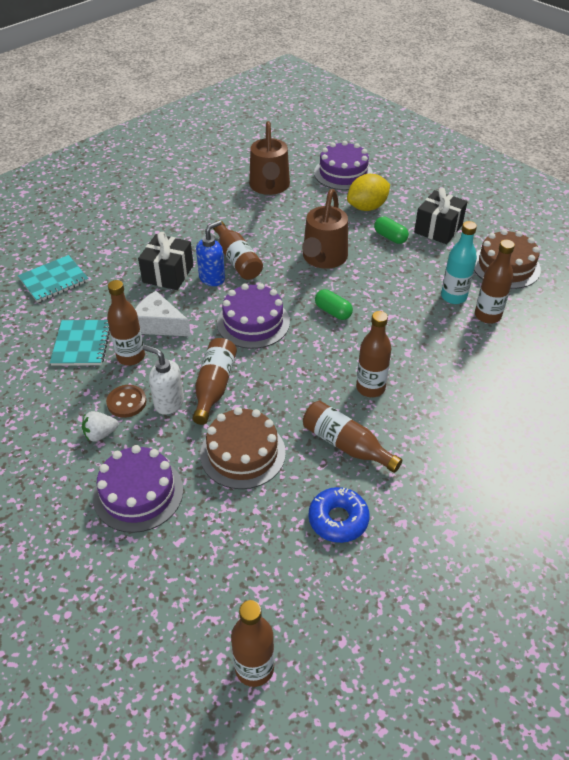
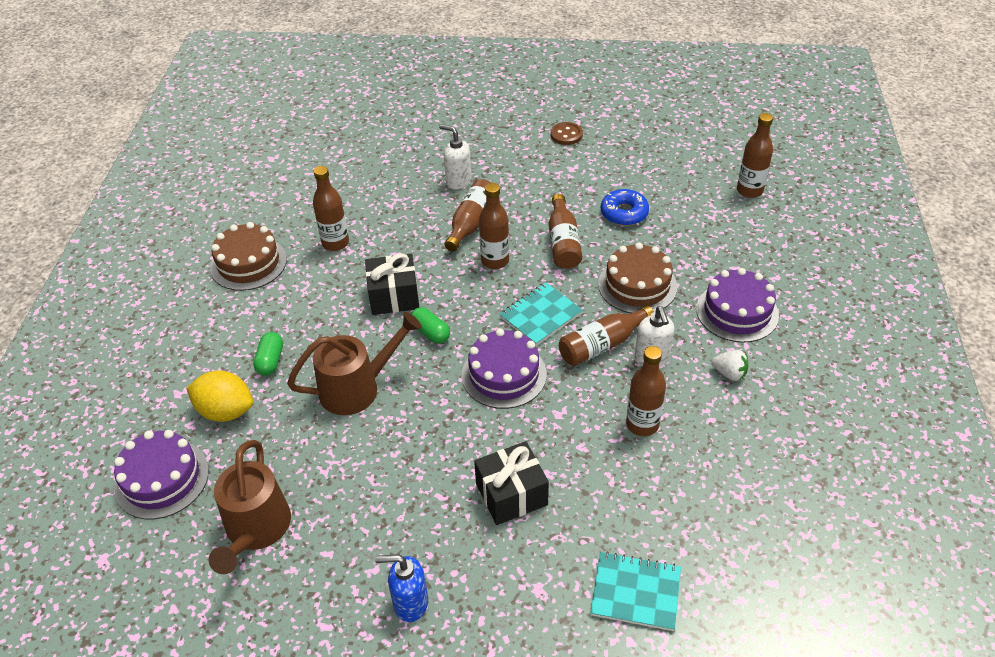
camera: 130 degrees left, 0 degrees up
turquoise notebook [50,320,110,366] -> turquoise notebook moved to [499,282,583,346]
brown button [106,385,146,418] -> brown button moved to [550,122,583,145]
white cheese [135,291,191,336] -> none
blue soap dispenser [196,220,225,286] -> blue soap dispenser moved to [375,554,428,622]
brown bottle [213,220,263,280] -> brown bottle moved to [444,179,491,252]
brown watering can [249,121,290,195] -> brown watering can turned 135 degrees clockwise [209,440,291,574]
green capsule [315,289,353,320] -> green capsule turned 45 degrees counterclockwise [411,307,450,344]
black gift [414,188,467,244] -> black gift moved to [365,253,419,315]
turquoise bottle [441,221,477,304] -> none
none -> white soap dispenser [439,124,471,189]

